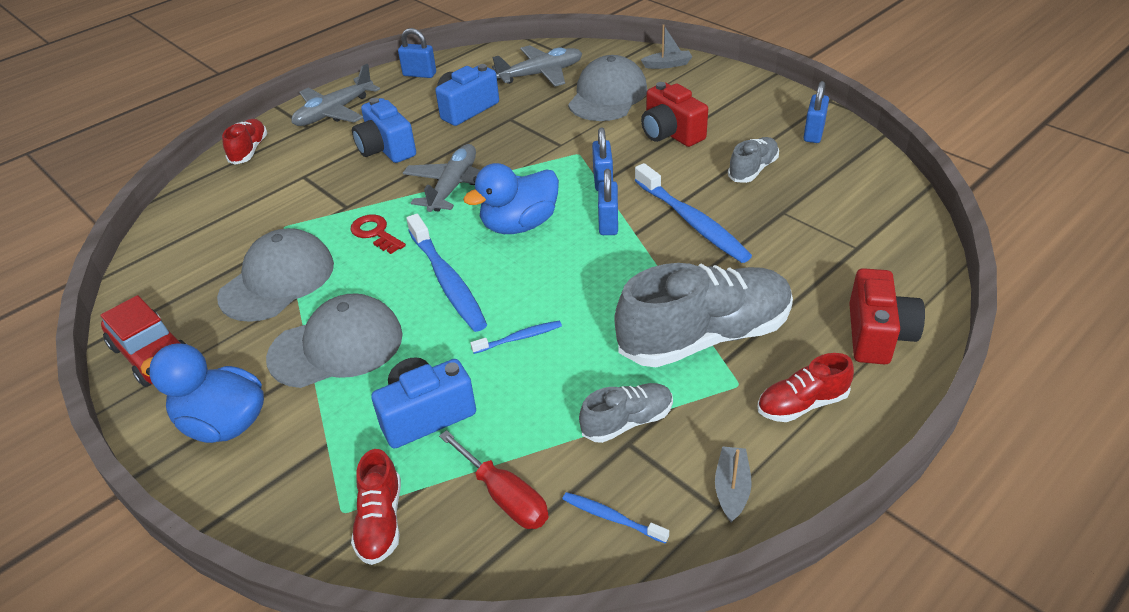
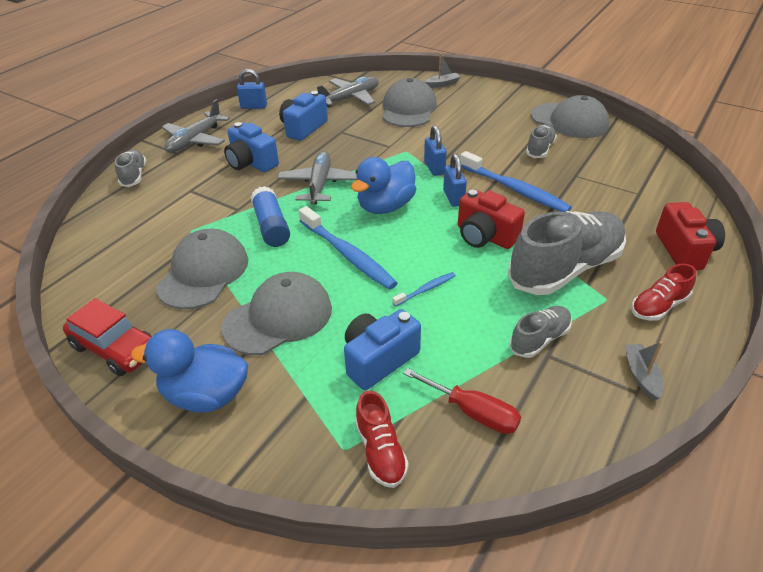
camera: 15 degrees left, 0 degrees up
red shoe [222,119,268,165] -> grey shoe [115,150,146,187]
red key [351,214,406,254] -> blue glue stick [251,186,290,247]
blue toothbrush [562,492,669,544] -> none
red camera [641,82,708,147] -> red camera moved to [458,189,525,249]
blue padlock [803,81,829,143] -> grey cap [531,95,609,138]

